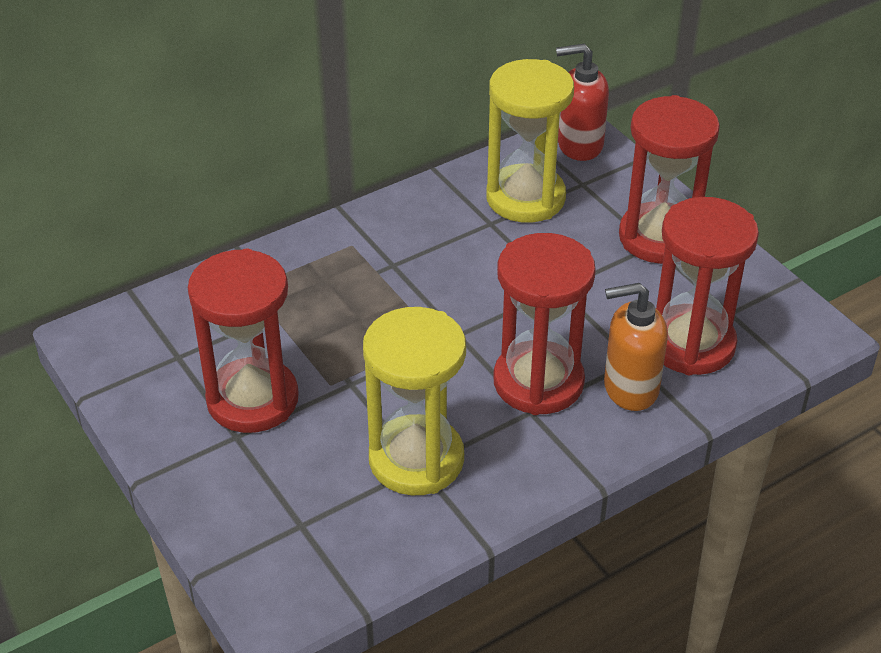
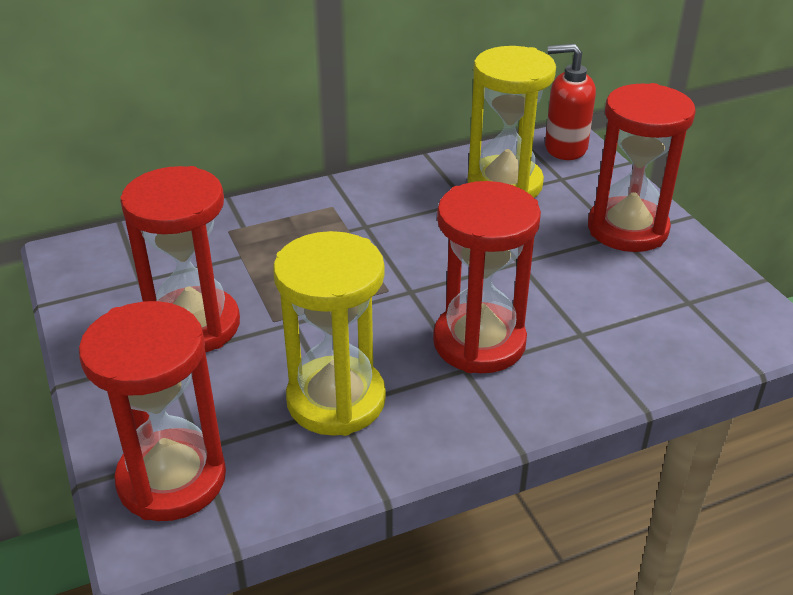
camera: 10 degrees right, 5 degrees down
orange soap dispenser [604,283,668,411] -> none
red hourglass [656,197,759,375] -> red hourglass moved to [79,301,226,521]

